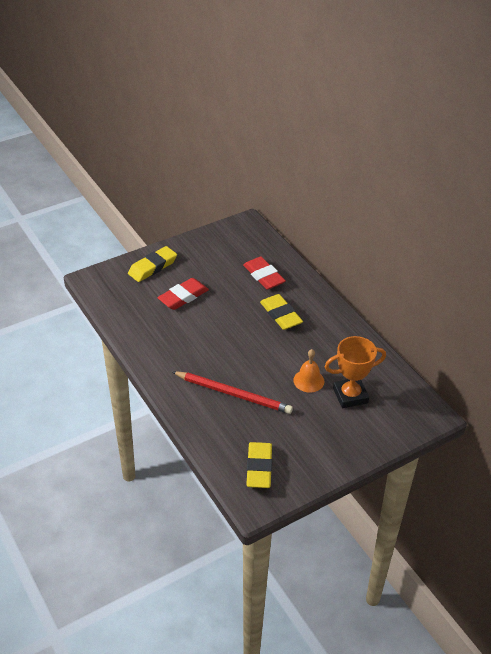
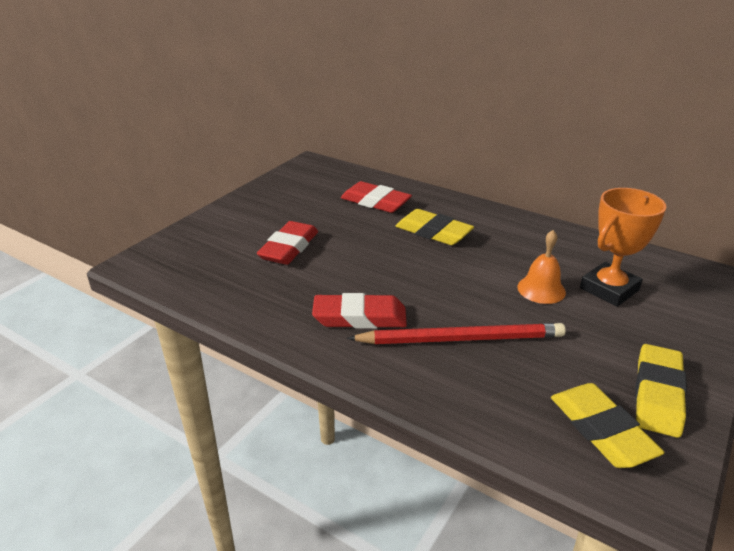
camera: 25 degrees left, 10 degrees down
yellow eraser [128,246,177,282] -> yellow eraser moved to [635,344,687,438]
none -> red eraser [312,293,407,329]

